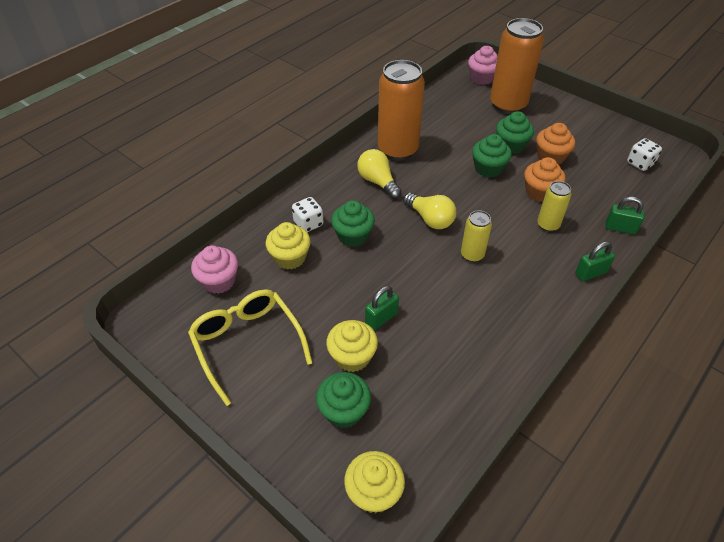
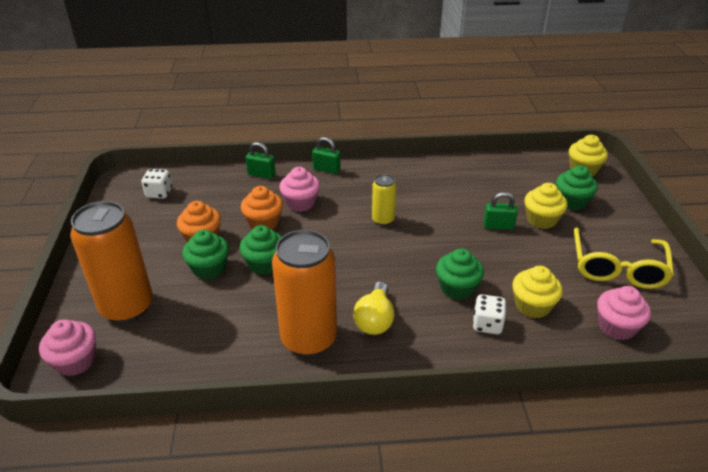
camera: 135 degrees left, 10 degrees down
yellow light bulb [403,193,456,229] -> none
yellow can [537,181,571,232] -> pink cupcake [279,167,320,212]
green padlock [605,197,645,235] -> green padlock turned 45 degrees counterclockwise [246,142,276,179]

